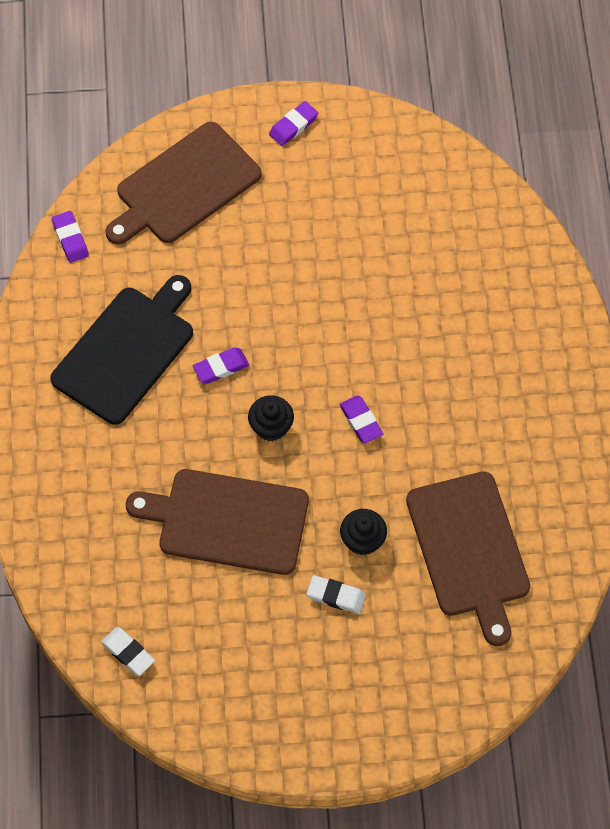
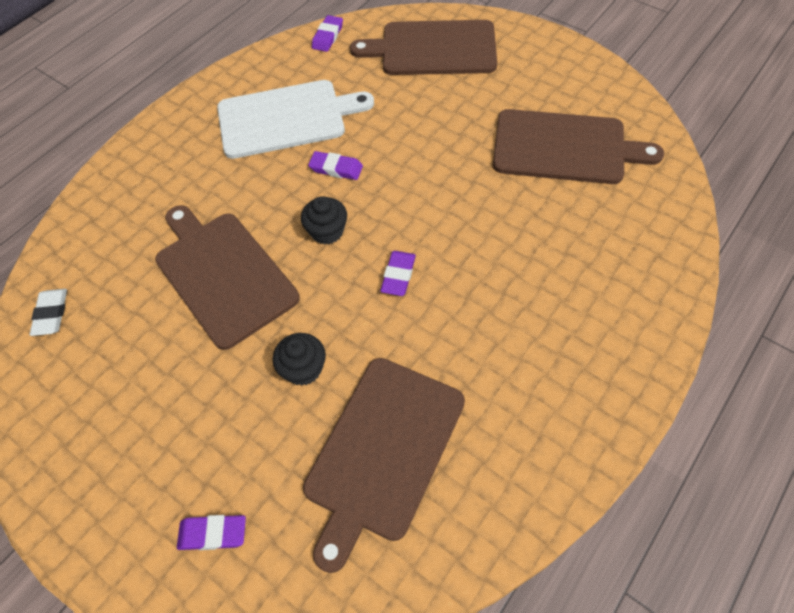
camera: 45 degrees right, 5 degrees down
black cutting board [50,275,193,425] -> white cutting board [217,80,374,159]
purple eraser [269,101,318,146] -> purple eraser moved to [177,515,246,550]
white eraser [306,575,366,614] -> none
none -> brown cutting board [493,109,664,184]

